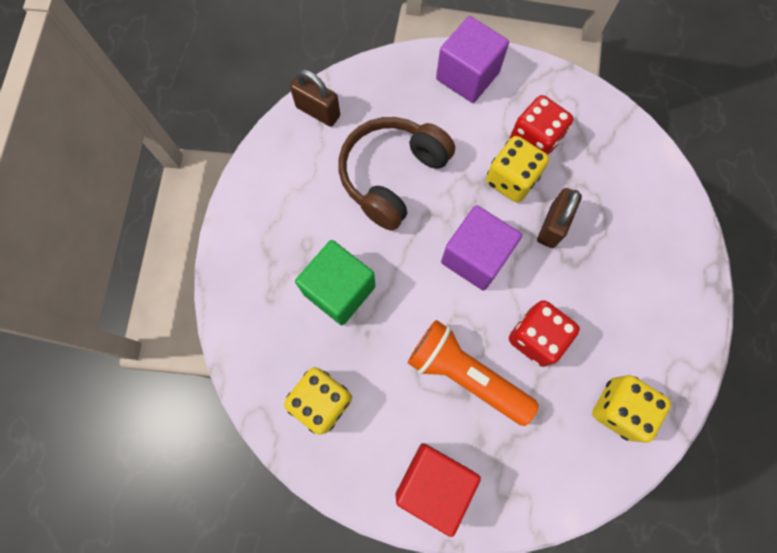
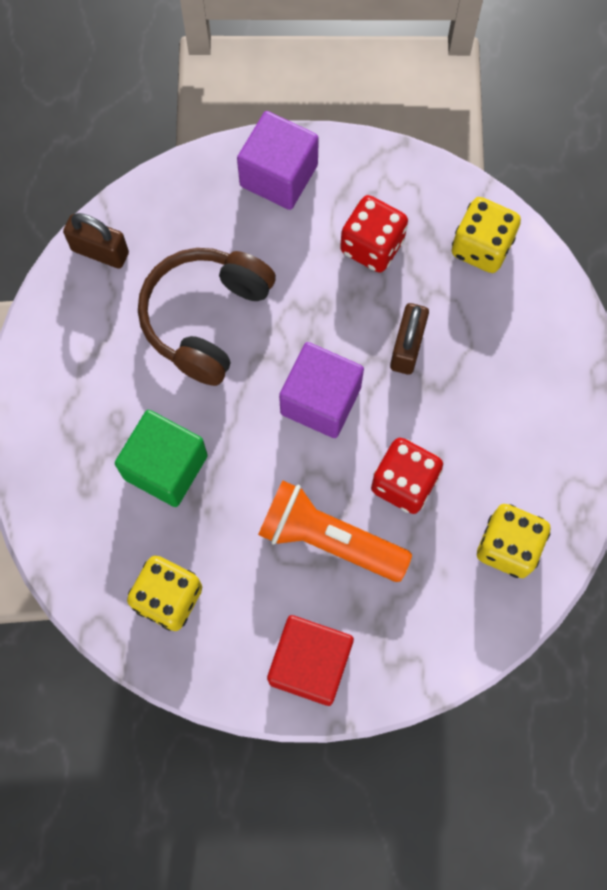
camera: 10 degrees left, 0 degrees up
yellow dice [486,136,549,202] -> yellow dice moved to [452,197,521,273]

